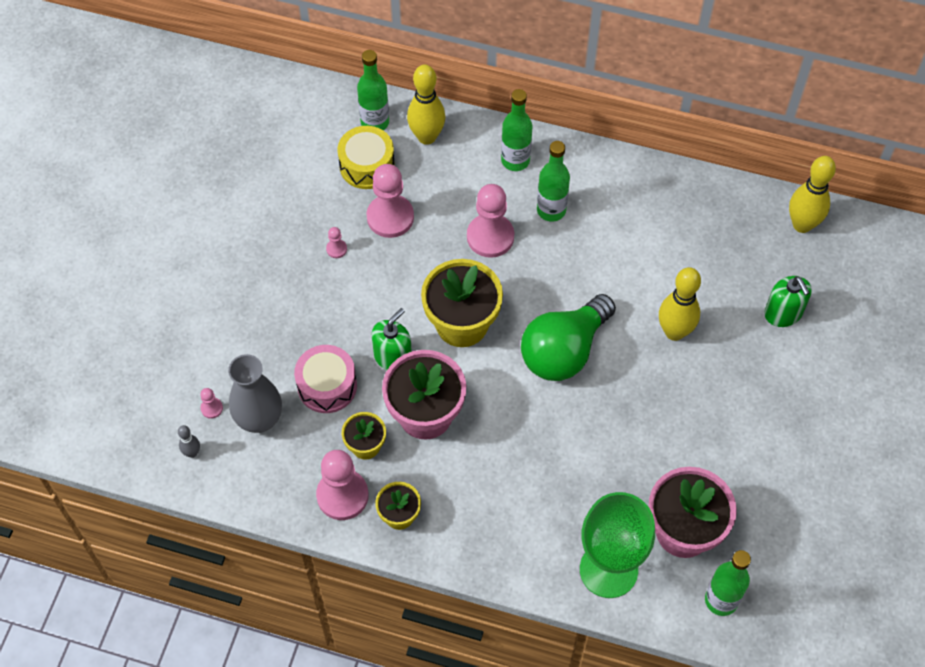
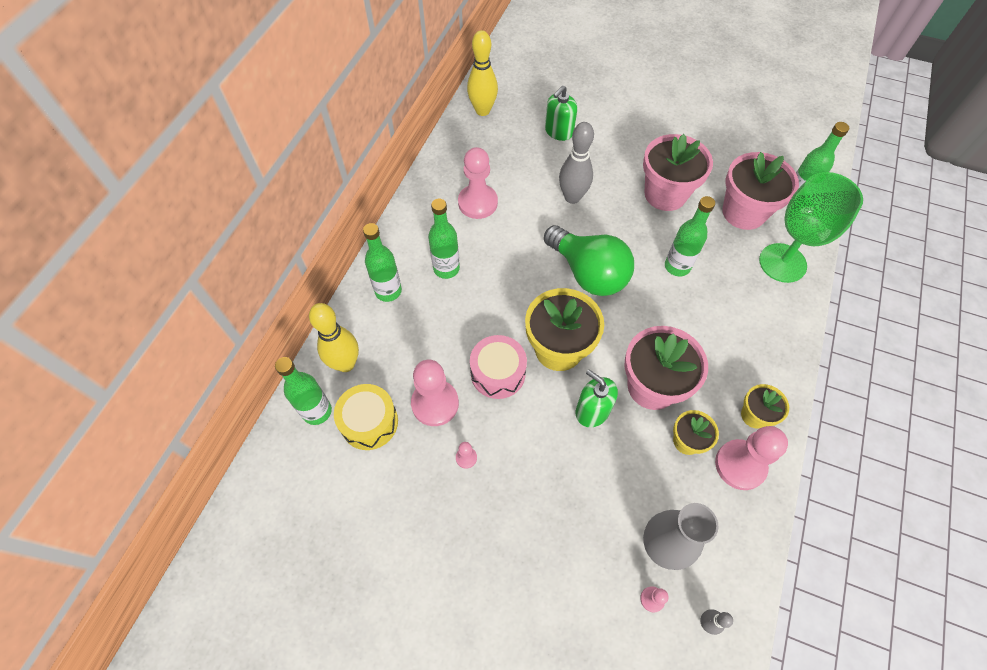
camera: 85 degrees left, 0 degrees up
pink drum [294,345,357,413] -> pink drum moved to [470,335,527,399]
pink pawn [467,184,514,258] -> pink pawn moved to [458,147,498,219]
yellow bowling pin [659,267,701,341] -> grey bowling pin [559,122,594,204]
green soap dispenser [764,276,812,327] -> green soap dispenser turned 150 degrees clockwise [545,86,577,141]
none -> pink flower pot [643,134,713,211]
none -> green bottle [665,196,715,276]

